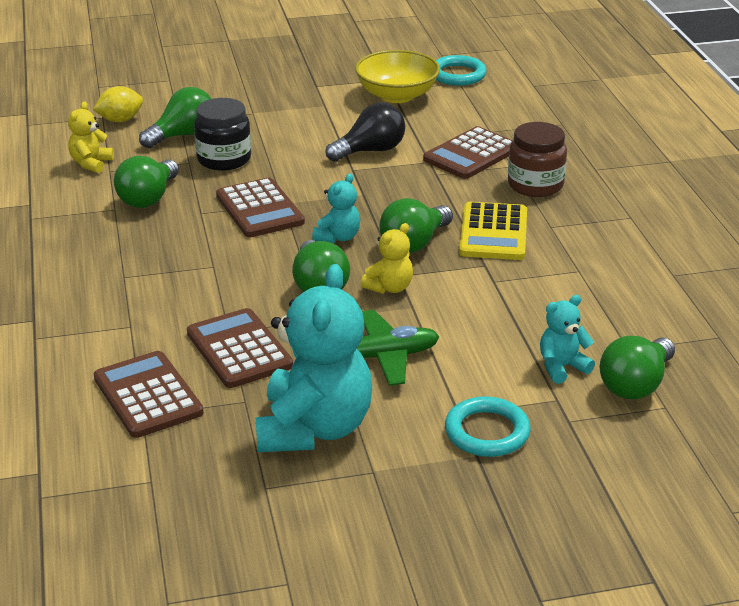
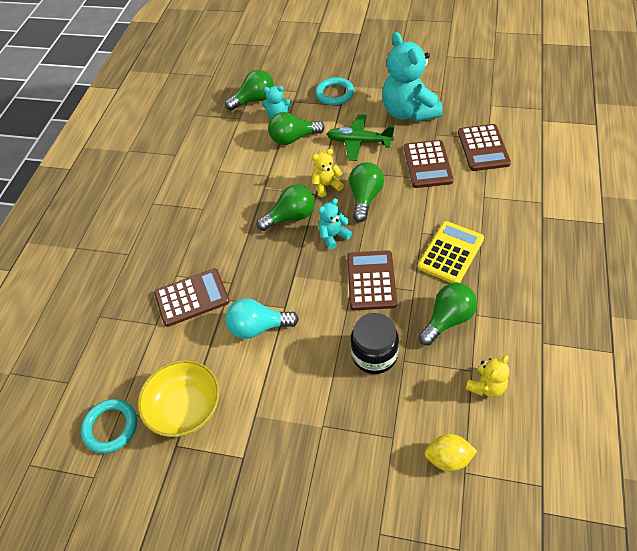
camera: 150 degrees left, 20 degrees up
green light bulb [139,87,211,148] -> green light bulb moved to [268,112,325,145]
turquoise teddy bear [256,264,372,452] -> turquoise teddy bear turned 60 degrees counterclockwise [382,32,443,122]
black light bulb [325,102,405,162] -> turquoise light bulb [225,298,299,339]
yellow calculator [459,202,527,260] -> yellow calculator moved to [417,221,484,283]
brown jar [508,122,567,197] -> none

